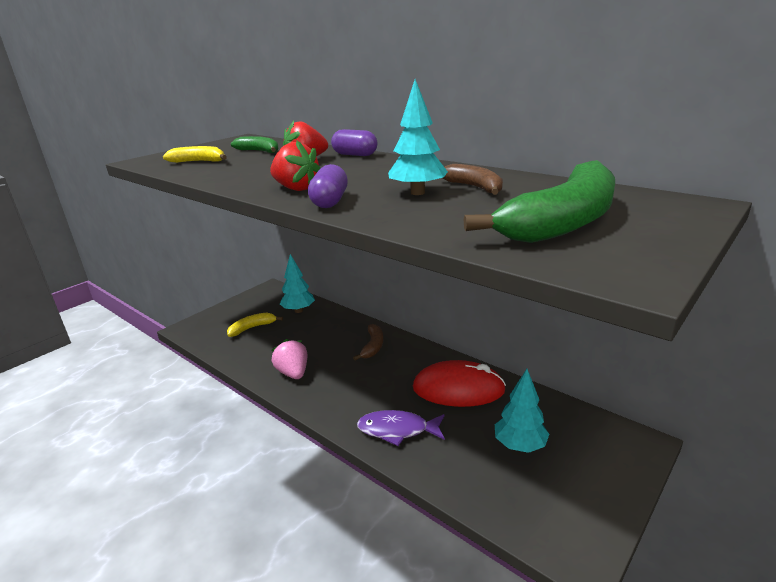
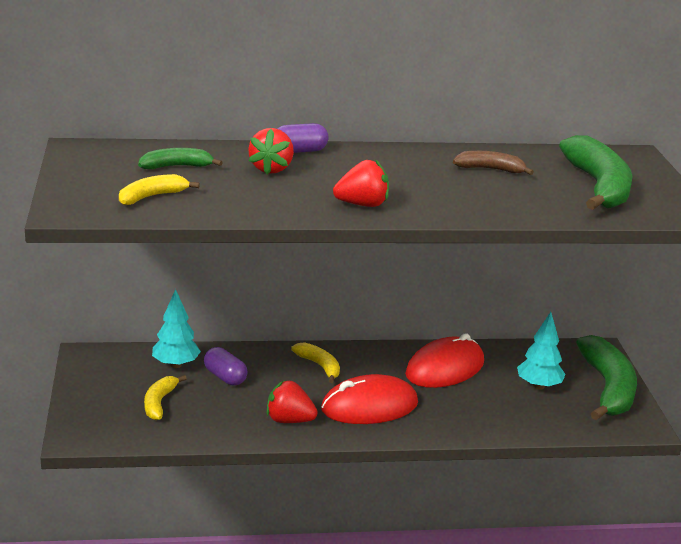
camera: 50 degrees left, 0 degrees up
pink strawberry [272,339,307,379] -> red strawberry [267,380,318,423]
purple capsule [308,164,348,208] -> purple capsule moved to [204,347,248,386]
brown banana [353,324,383,361] -> yellow banana [291,342,340,383]
purple fish [357,410,445,446] -> none
turquoise tree [388,79,448,195] -> none
none -> red mouse [321,374,418,424]
none -> green banana [576,335,637,420]

